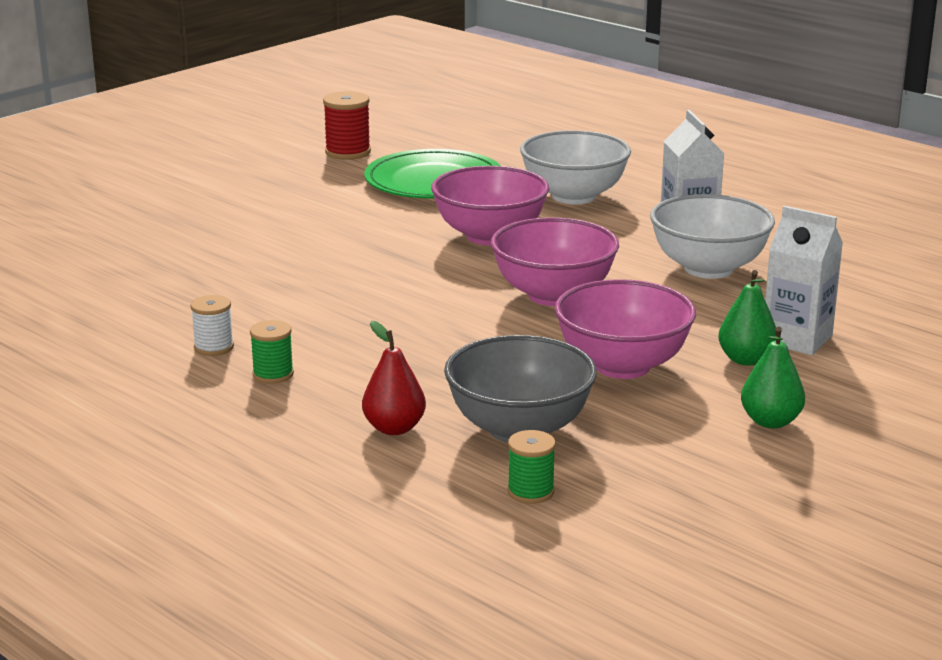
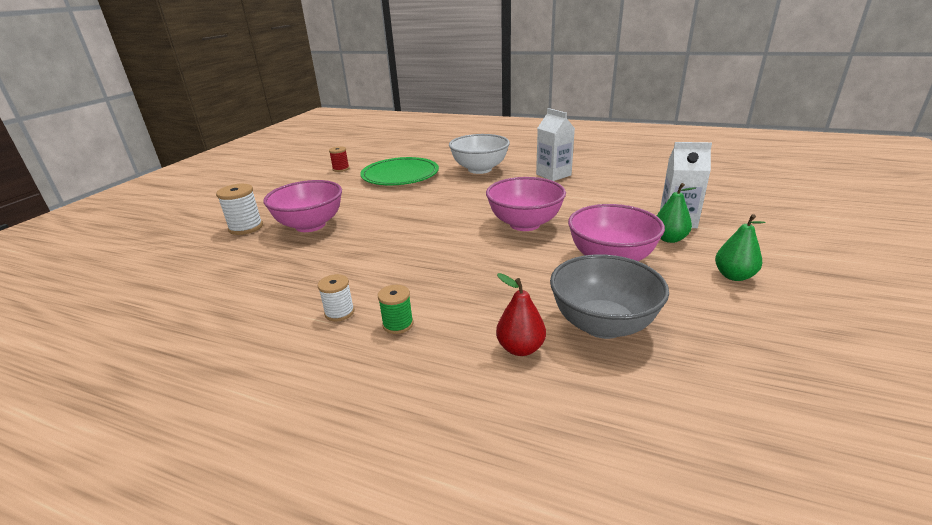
camera: 20 degrees left, 5 degrees up
red spool [323,91,371,160] -> red spool [329,146,349,172], size x0.65
pink bowl [431,166,549,245] -> pink bowl moved to [263,180,342,232]
green spool [508,430,556,504] -> none
white bowl [650,194,775,279] -> none
none -> white spool [216,184,263,235]

